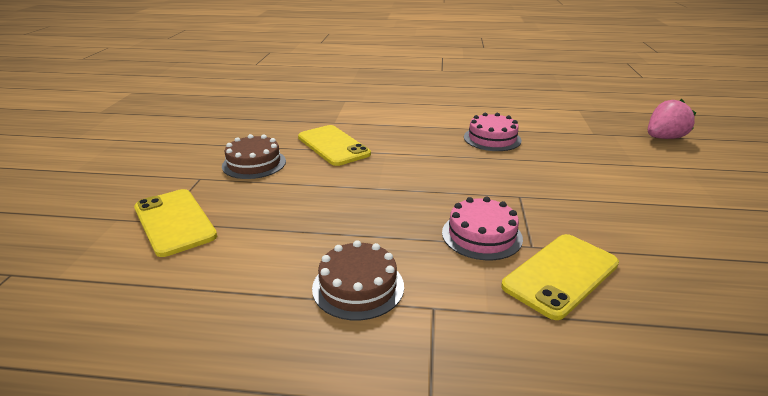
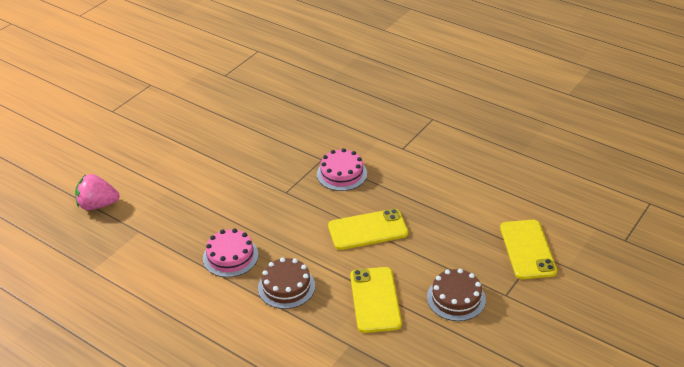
camera: 150 degrees left, 10 degrees up
brown cake [312,240,404,320] -> brown cake moved to [258,257,315,309]
yellow phone [501,234,619,320] -> yellow phone moved to [328,209,408,250]

